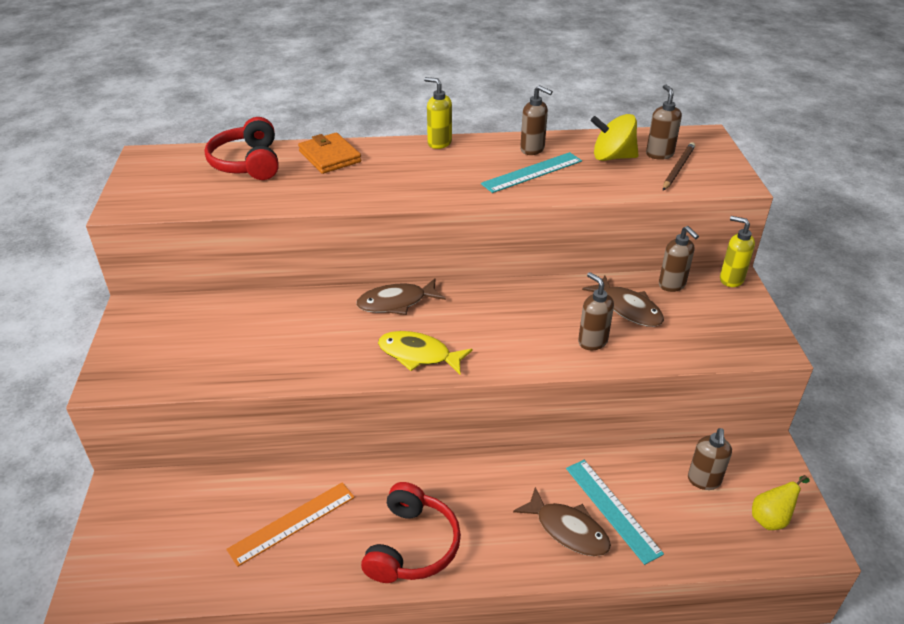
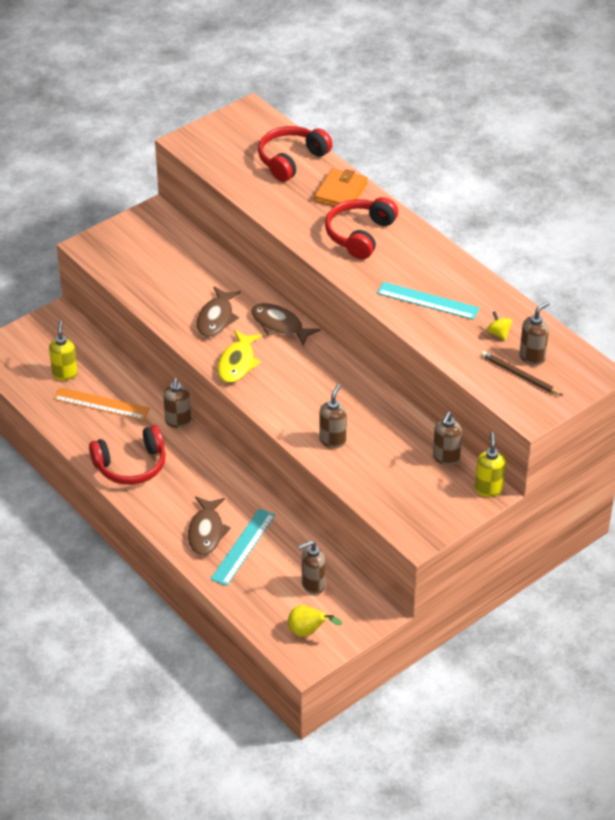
camera: 55 degrees right, 5 degrees up
yellow fish [378,331,473,374] -> yellow fish turned 150 degrees counterclockwise [218,330,262,383]
yellow soap dispenser [424,77,452,149] -> yellow soap dispenser moved to [49,321,78,381]
brown soap dispenser [520,85,553,155] -> brown soap dispenser moved to [163,378,191,428]
brown fish [582,276,664,327] -> brown fish moved to [197,287,241,337]
yellow spinning top [591,114,639,161] -> yellow spinning top [487,311,512,341], size x0.52
brown pencil [663,142,695,190] -> brown pencil turned 135 degrees counterclockwise [481,351,563,396]
none -> red headphones [325,197,398,259]

